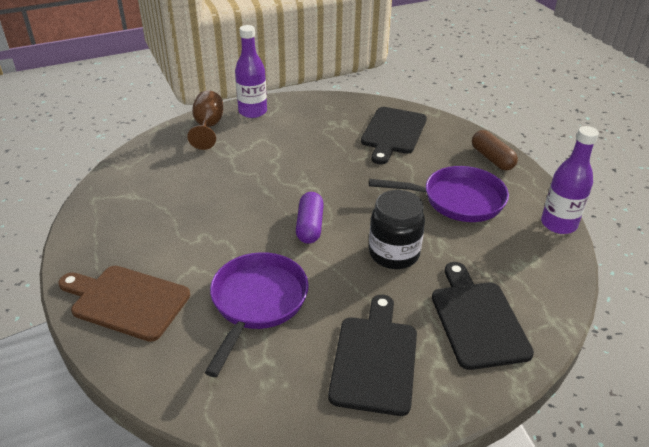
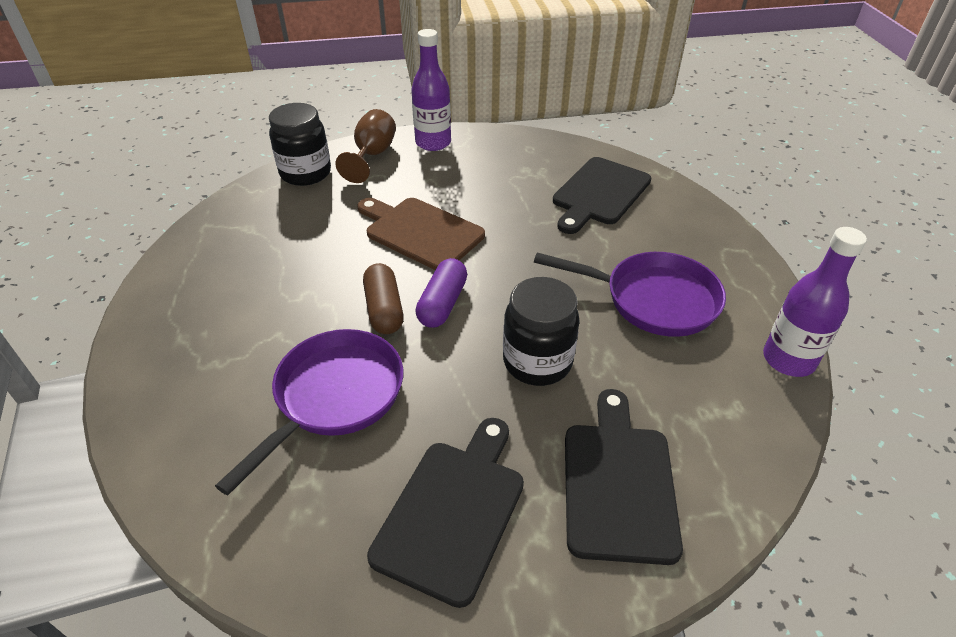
camera: 15 degrees right, 5 degrees up
brown cutting board [58,266,190,342] -> brown cutting board moved to [357,198,485,270]
brown capsule [472,130,518,170] -> brown capsule moved to [363,263,403,334]
none -> black jar [269,103,331,186]

